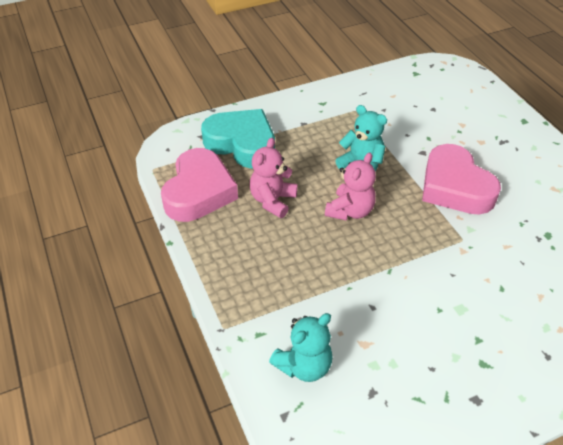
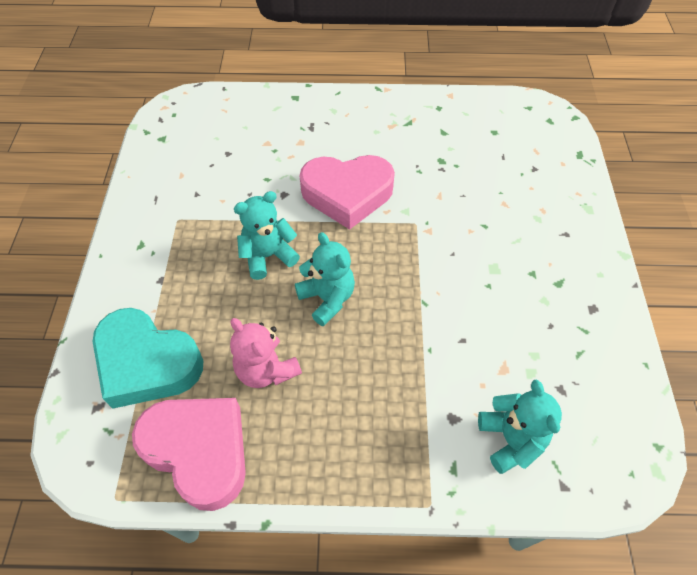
camera: 65 degrees left, 10 degrees up
turquoise heart [201,109,275,169] -> turquoise heart turned 120 degrees counterclockwise [93,308,203,409]
pink teddy bear [325,152,376,221] -> turquoise teddy bear [295,232,355,326]

